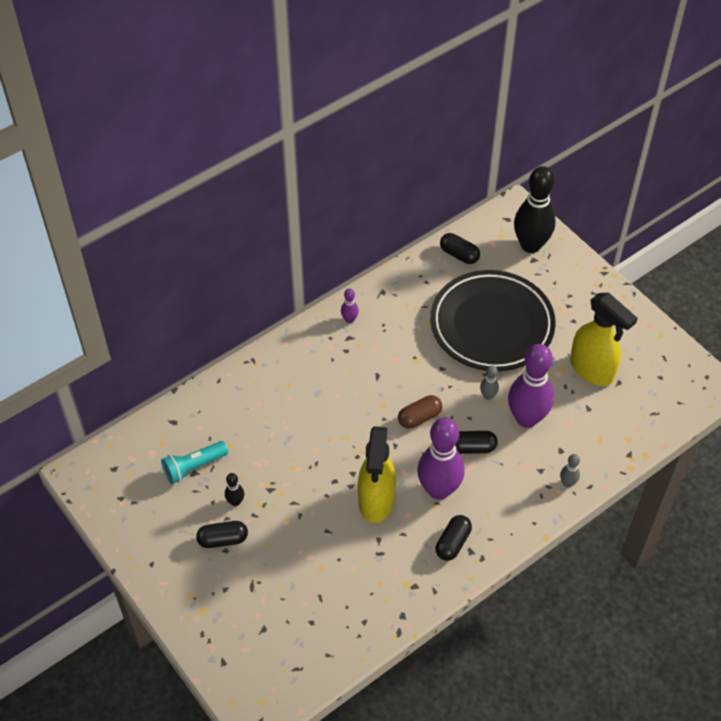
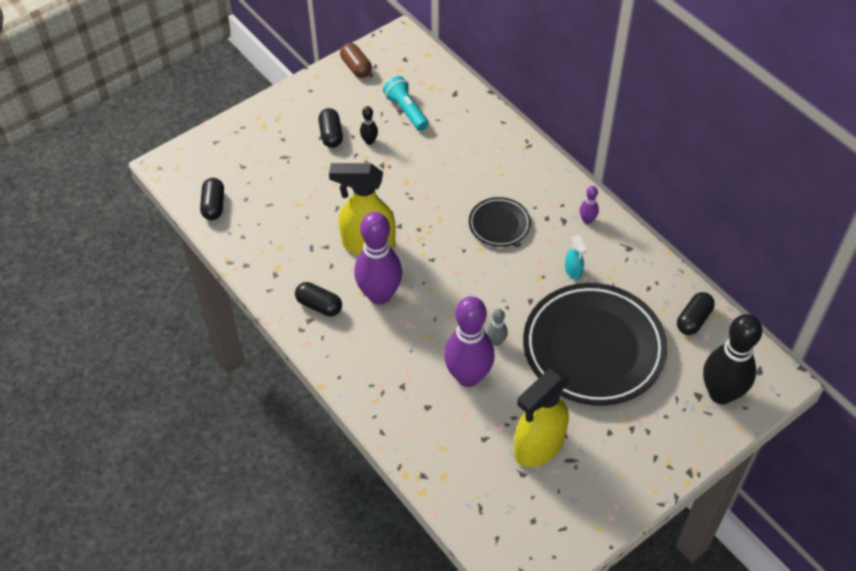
camera: 90 degrees right, 0 degrees up
brown capsule [398,395,442,429] -> brown capsule moved to [340,43,372,78]
black capsule [455,431,498,454] -> black capsule moved to [200,178,224,220]
grey bowling pin [560,454,580,487] -> none
none -> black plate [469,197,531,247]
none -> turquoise spray bottle [565,235,587,280]

